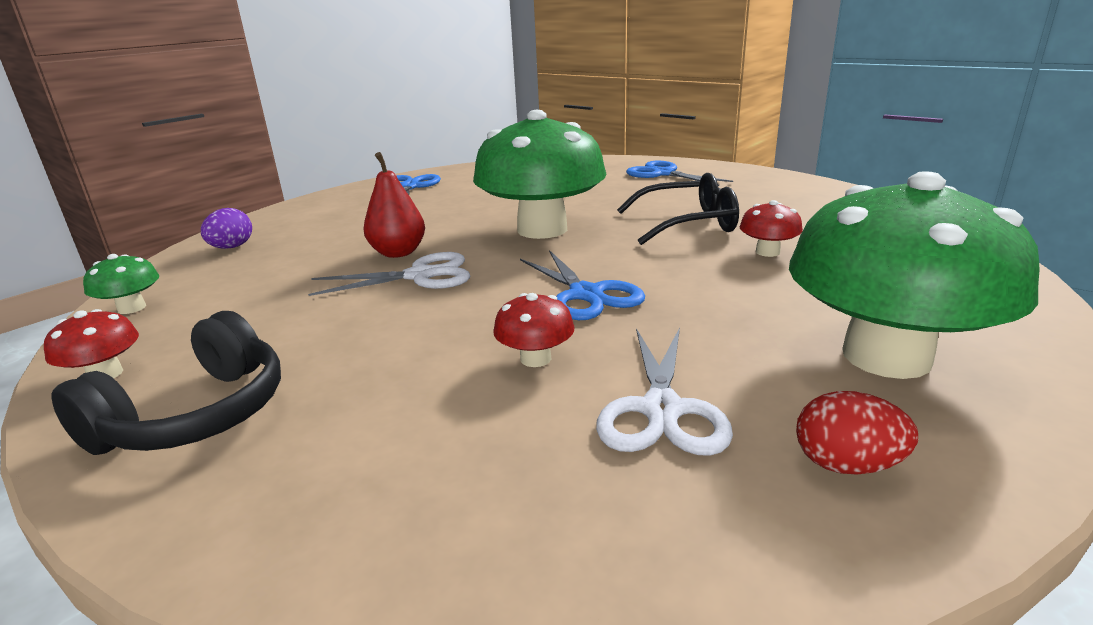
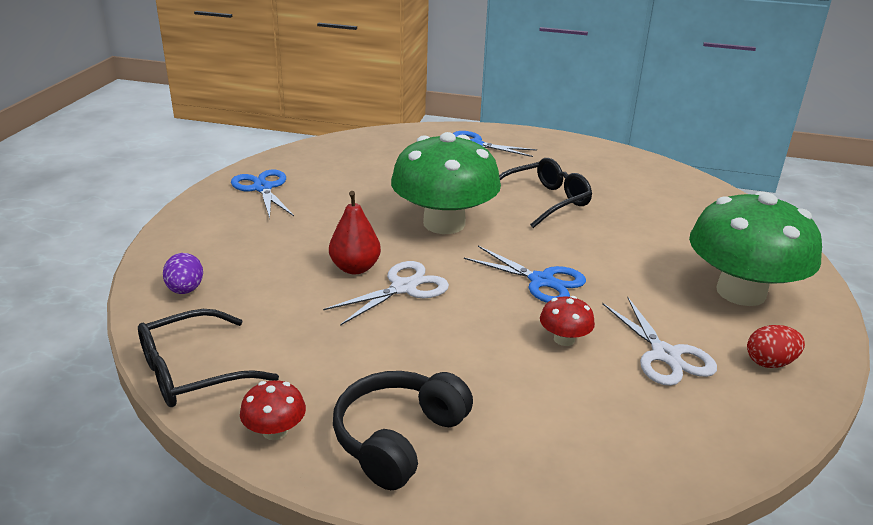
camera: 30 degrees left, 5 degrees up
black headphones [51,311,281,455] -> black headphones turned 150 degrees counterclockwise [333,371,473,490]
green mushroom [83,254,159,314] -> black glasses [138,309,279,407]
red mushroom [740,200,803,257] -> none

